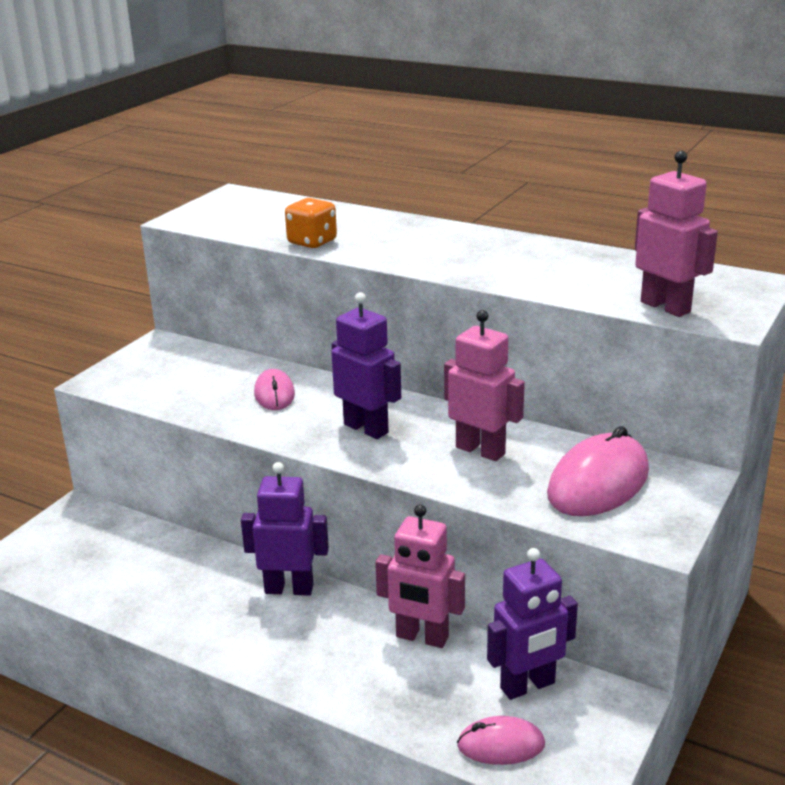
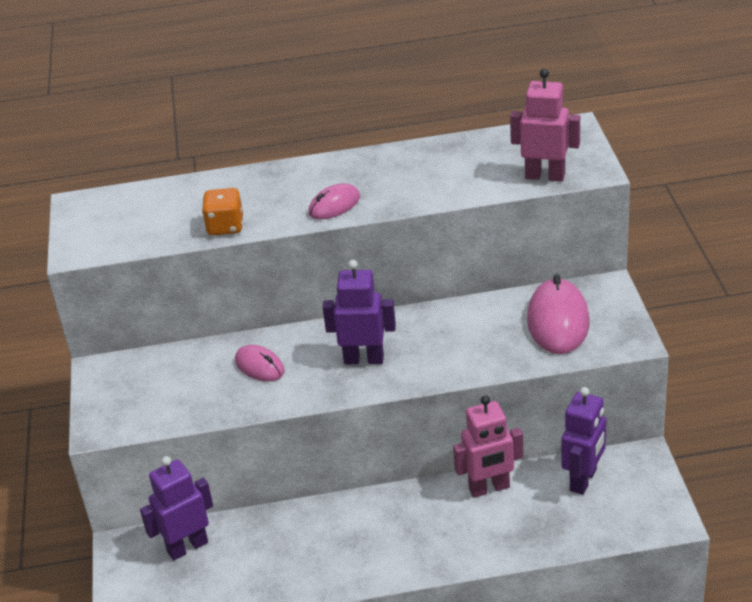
camera: 35 degrees left, 10 degrees up
purple robot [241,462,329,596] -> purple robot moved to [140,456,213,560]
pink robot [444,310,525,461] -> none
pink mouse [457,716,545,765] -> pink mouse moved to [308,183,360,220]

